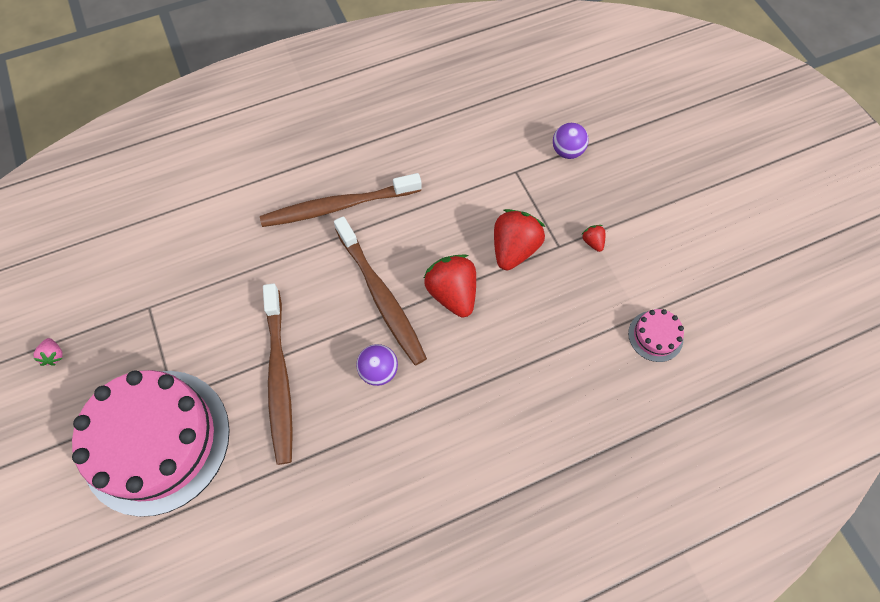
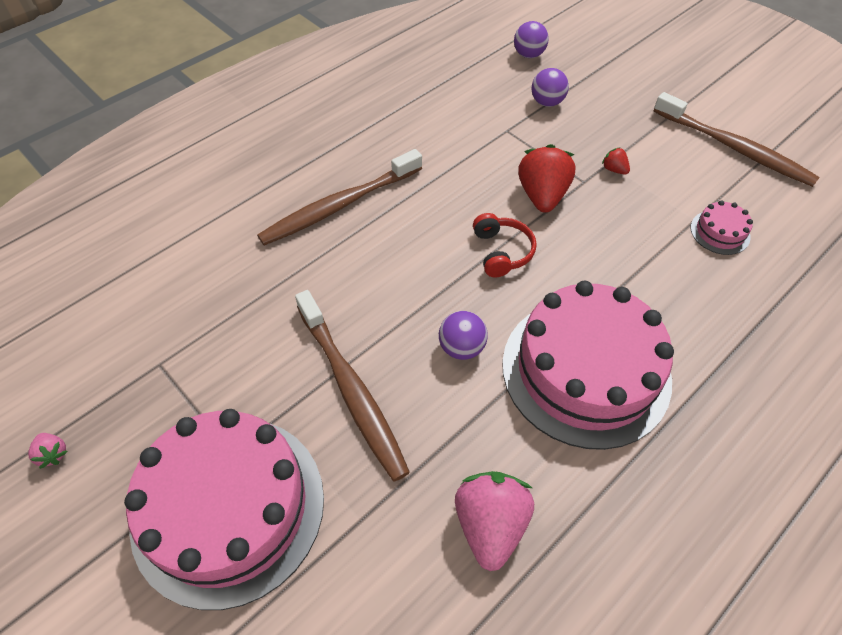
camera: 20 degrees left, 10 degrees down
brown toothbrush [334,216,427,365] -> brown toothbrush moved to [653,92,820,187]
red strawberry [424,254,476,317] -> red headphones [473,213,537,278]
none -> pink strawberry [455,471,534,571]
none -> pink cake [502,281,674,450]
none -> purple ball [514,21,549,58]

